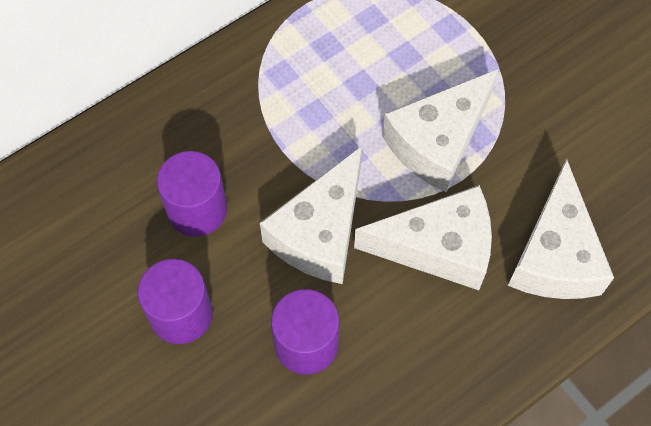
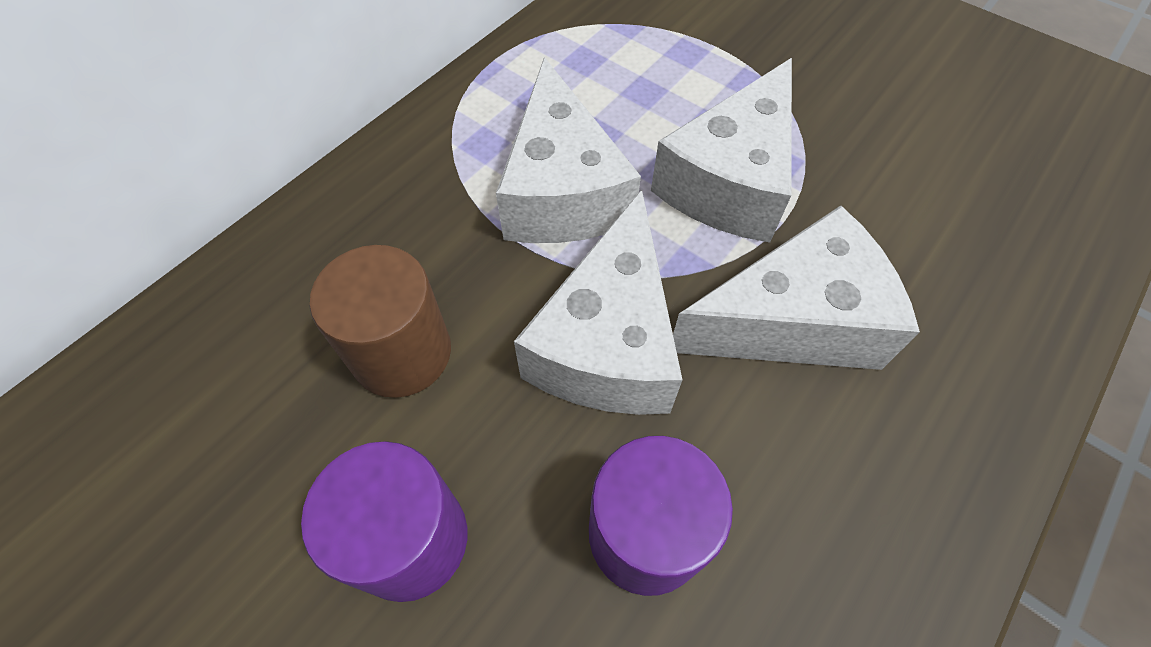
camera: 15 degrees left, 5 degrees down
purple cylinder [157,151,227,237] -> brown cylinder [310,245,451,398]
white cheese [508,158,614,299] -> white cheese moved to [496,57,641,243]

